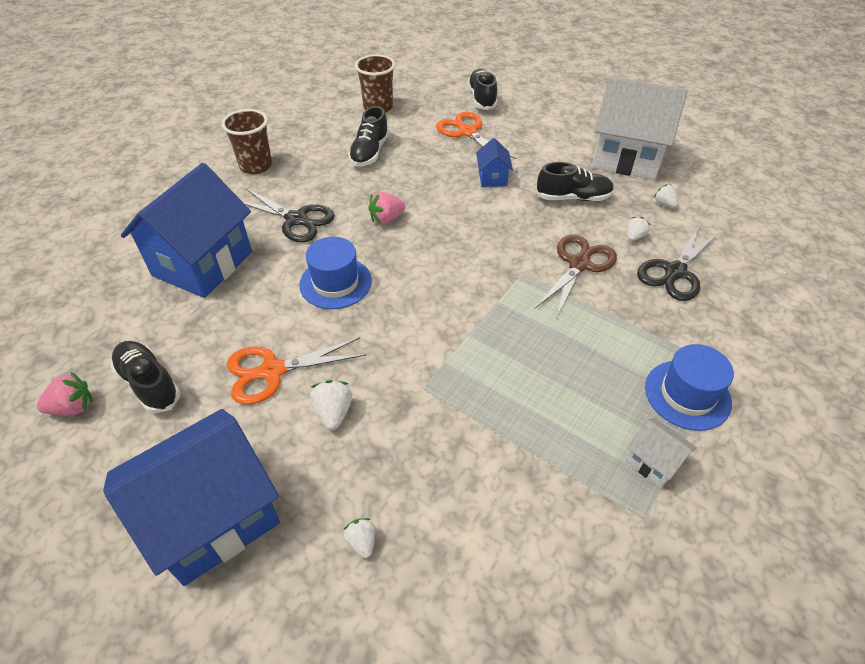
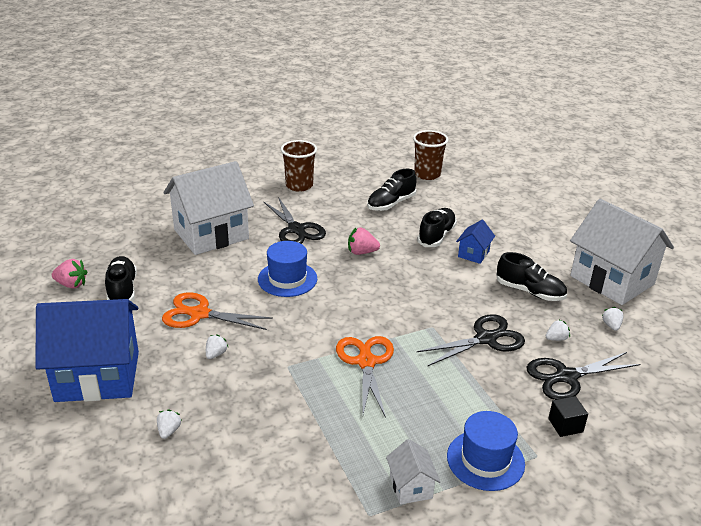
camera: 30 degrees right, 15 degrees down
blue house [121,163,252,298] -> white house [164,161,254,255]
white strawberry [310,380,352,430] -> white strawberry [206,334,228,359], size x0.67
orange scissors [436,112,516,159] -> orange scissors moved to [336,336,394,418]
black shoe [468,69,498,110] -> black shoe moved to [417,208,457,247]
brown scissors [535,234,617,318] -> black scissors [417,314,525,366]
none -> black cube [548,396,588,437]

